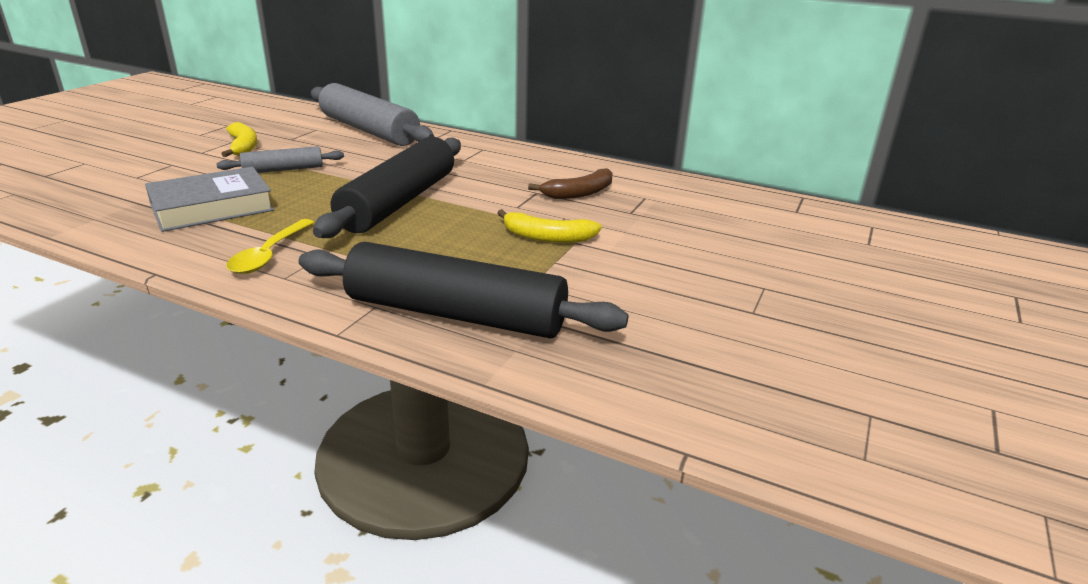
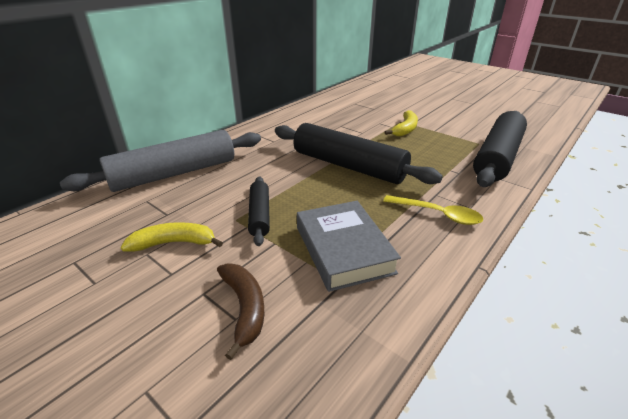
camera: 75 degrees left, 5 degrees up
grey rolling pin [216,146,344,173] -> black rolling pin [248,176,270,246]
brown banana [528,168,612,199] -> brown banana moved to [217,263,265,360]

